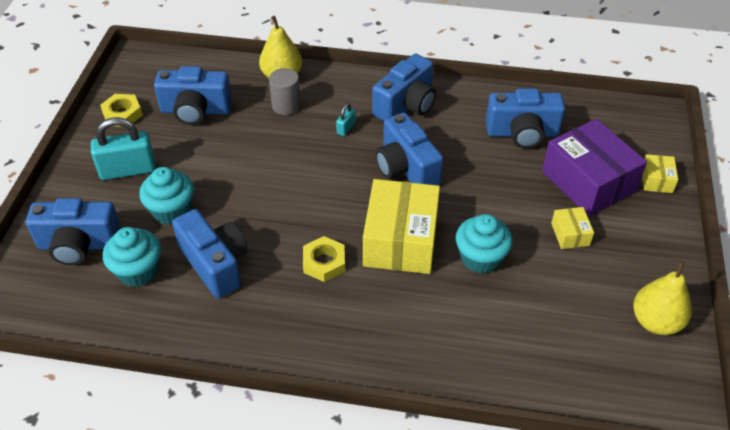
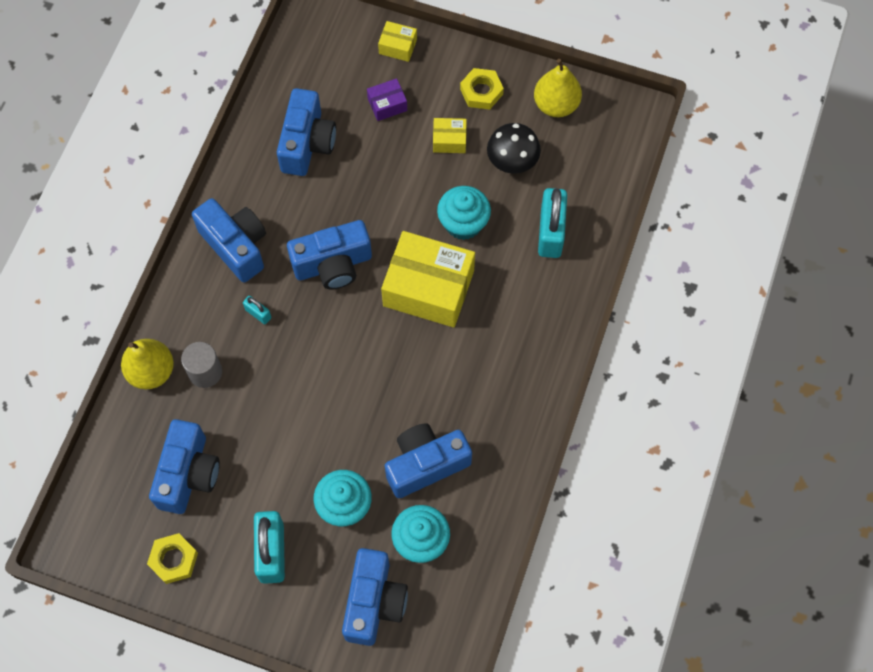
camera: 80 degrees left, 20 degrees up
yellow nut [303,236,345,282] -> yellow nut moved to [460,68,504,110]
purple box [542,119,647,216] -> purple box [367,78,407,121], size x0.45
none -> black mushroom [487,123,541,174]
none -> turquoise padlock [538,188,567,258]

